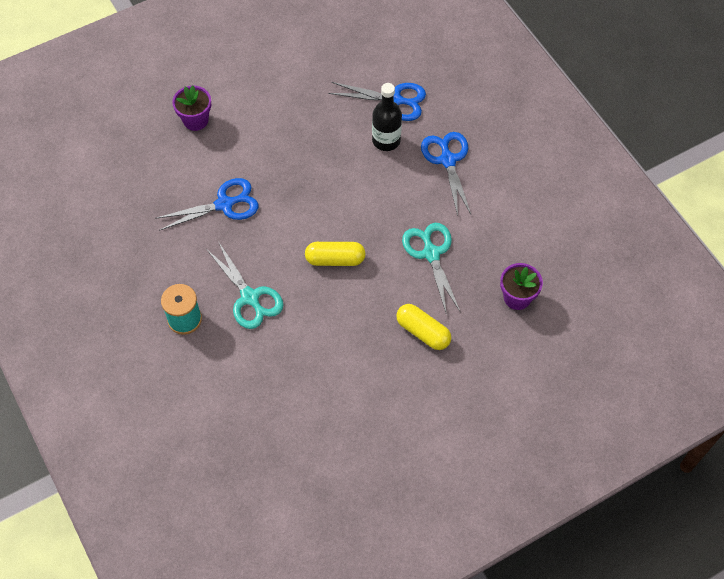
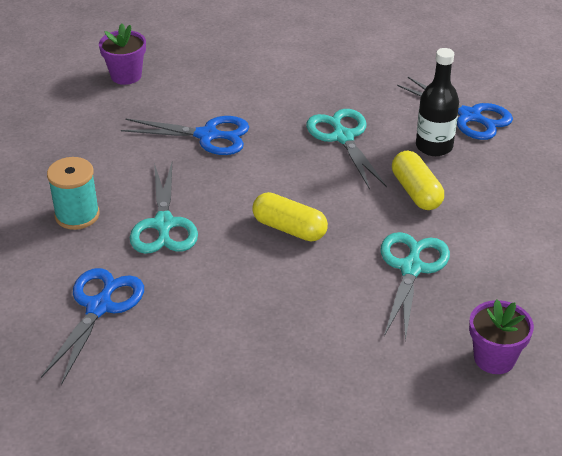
camera: 30 degrees right, 20 degrees down
purple flower pot [172,85,211,131] -> purple flower pot moved to [99,23,146,85]
yellow capsule [396,304,451,350] -> yellow capsule moved to [392,151,444,210]
blue scissors [421,132,471,216] -> blue scissors moved to [41,268,144,385]
none -> turquoise scissors [306,109,387,190]

